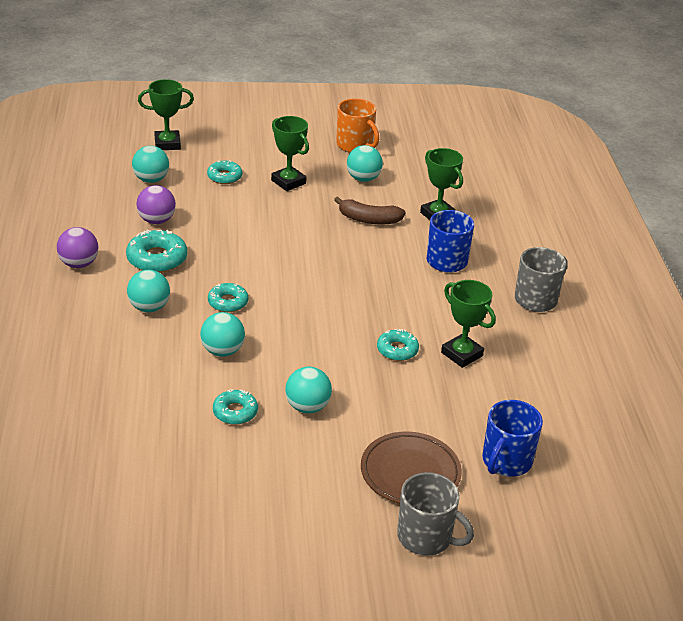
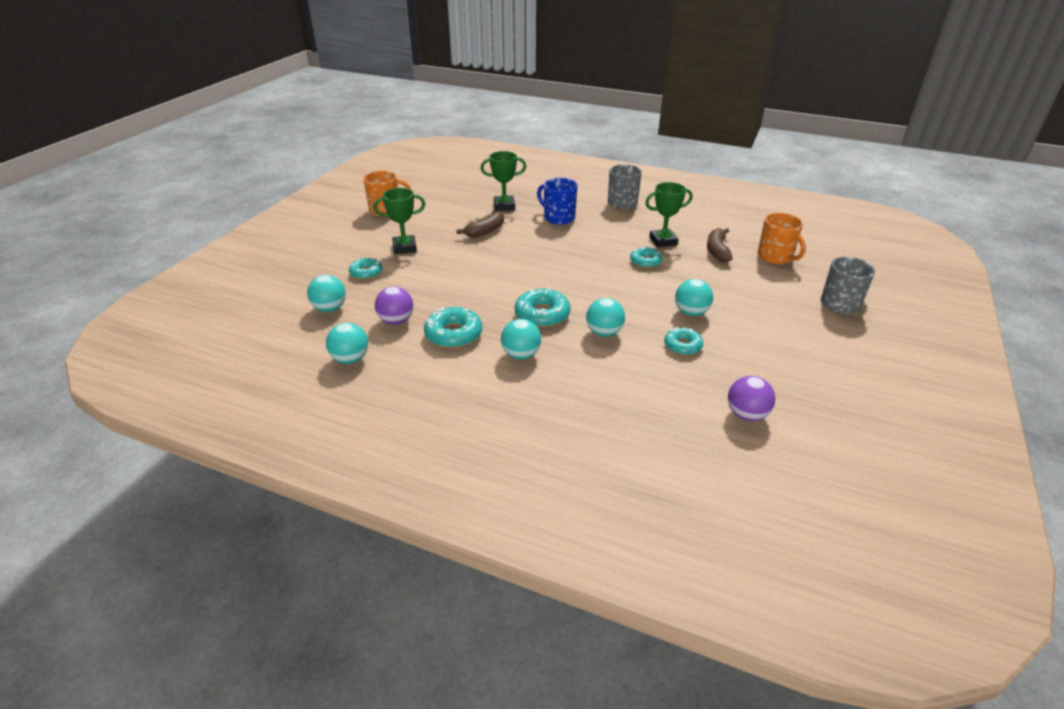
camera: 60 degrees left, 0 degrees up
purple ball [57,227,98,268] -> purple ball moved to [728,376,775,421]
green trophy [138,79,194,150] -> none
turquoise donut [208,283,249,312] -> turquoise donut [515,288,571,327], size x1.55
turquoise ball [347,145,383,182] -> turquoise ball moved to [326,323,368,364]
brown plate [361,431,462,504] -> none
blue mug [482,400,543,477] -> orange mug [758,213,806,264]
none -> brown banana [707,228,732,262]

